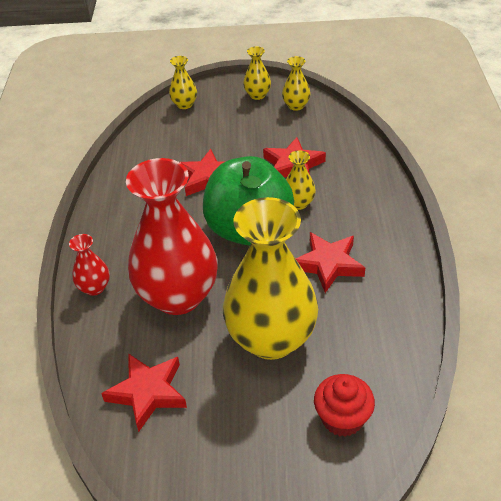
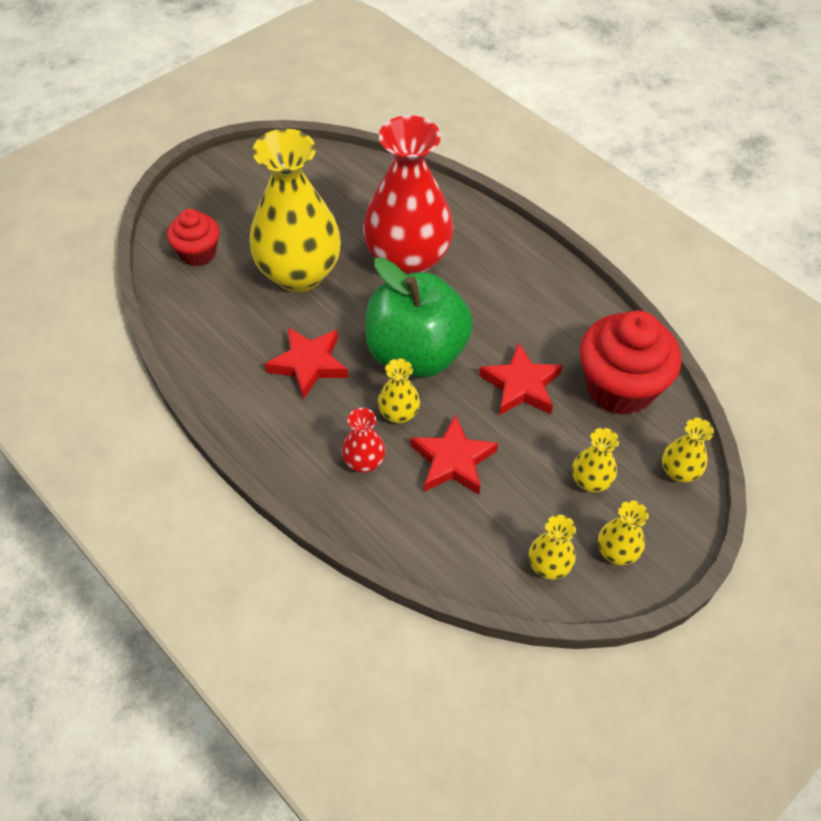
camera: 135 degrees right, 10 degrees up
red vase [69,234,110,296] -> red vase moved to [342,408,386,473]
red star [101,354,187,432] -> none
none -> yellow vase [572,428,619,492]
none -> red cupcake [580,310,681,415]

